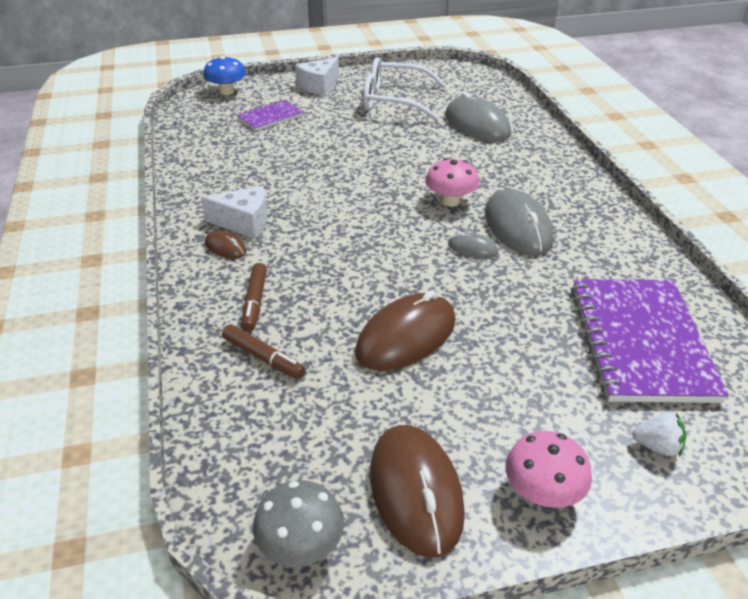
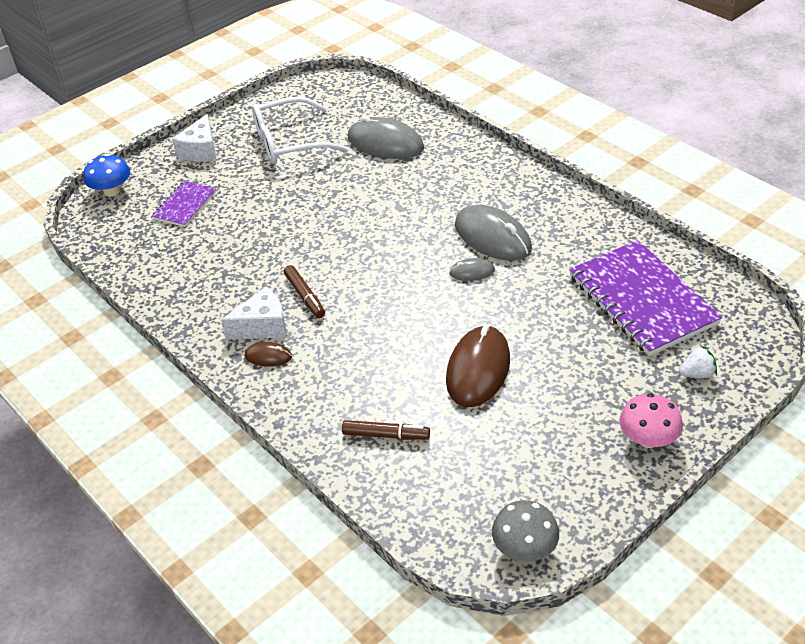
camera: 25 degrees left, 5 degrees up
brown marker [241,263,267,332] -> brown marker moved to [284,265,325,318]
brown mouse [370,425,465,557] -> none
pink mushroom [425,158,479,207] -> none

